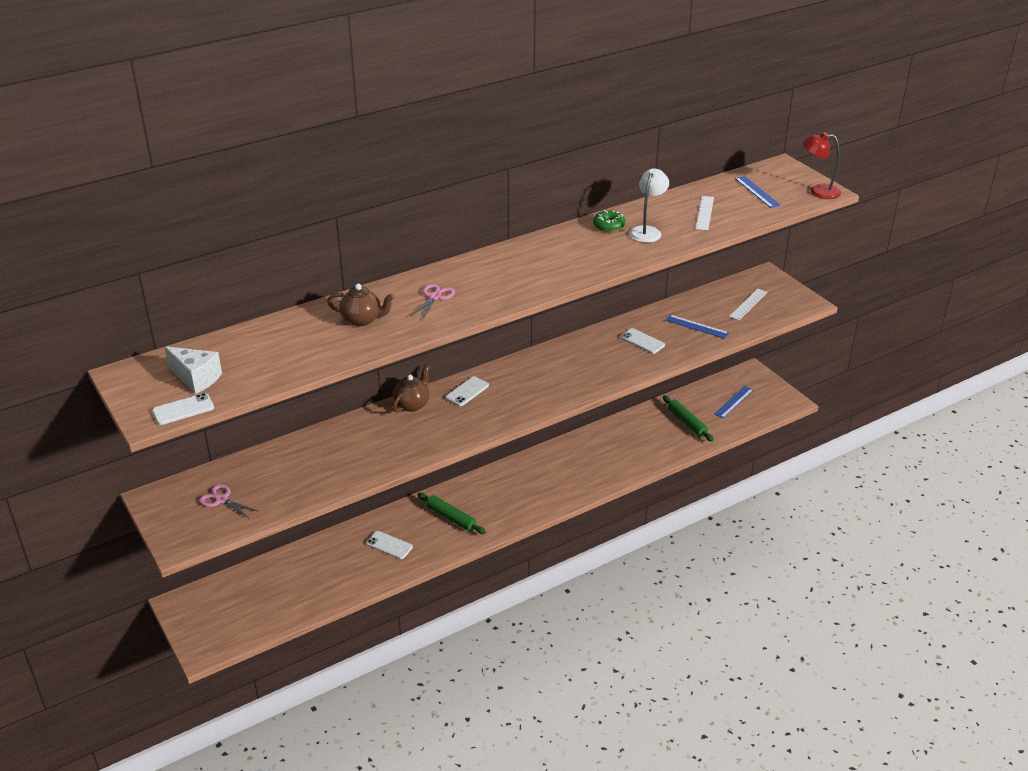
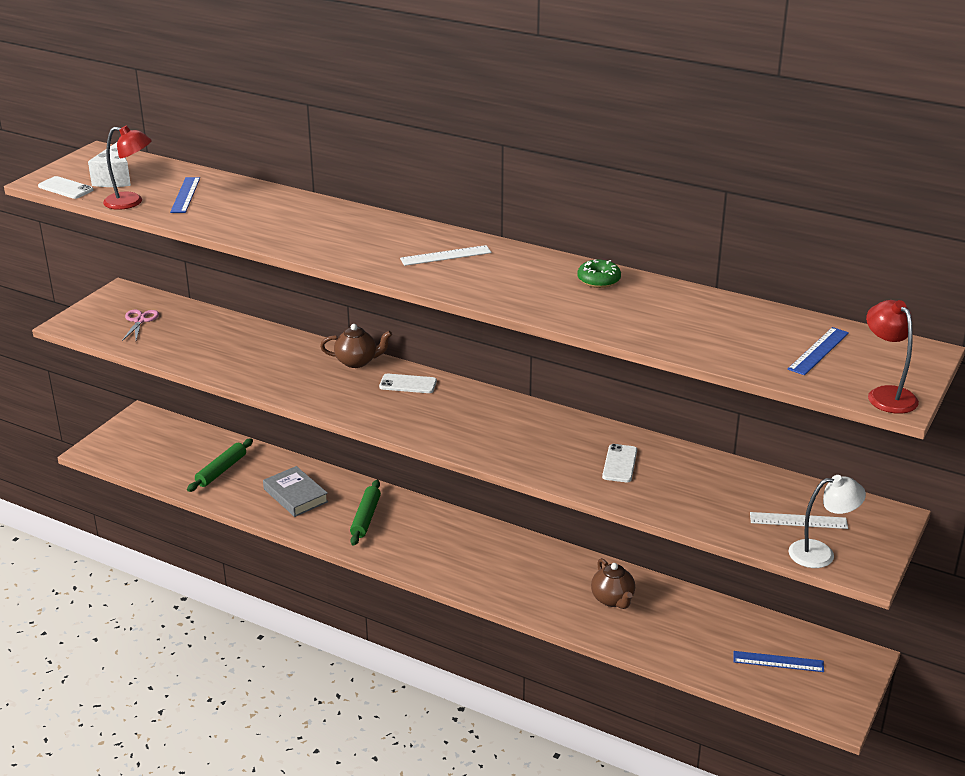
camera: 60 degrees right, 5 degrees down
brown teapot [327,284,395,326] -> brown teapot moved to [591,558,635,609]
white phone [366,531,413,559] -> grey book [263,466,328,517]
pink scissors [411,284,455,320] -> none
white lamp [629,168,669,243] -> white lamp moved to [788,475,866,568]
green rolling pin [663,396,714,442] -> green rolling pin moved to [187,438,253,492]
blue ruler [666,315,729,339] -> blue ruler moved to [170,177,200,213]
white ruler [696,196,714,230] -> white ruler moved to [400,245,492,266]
none -> red lamp [103,126,152,210]

